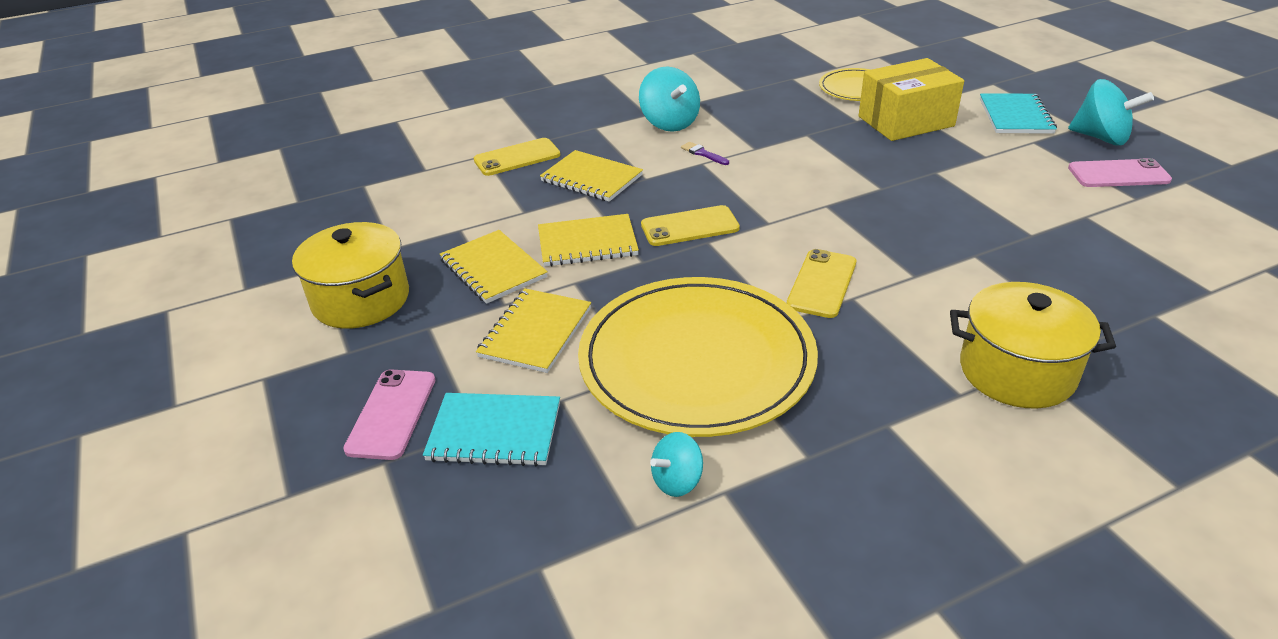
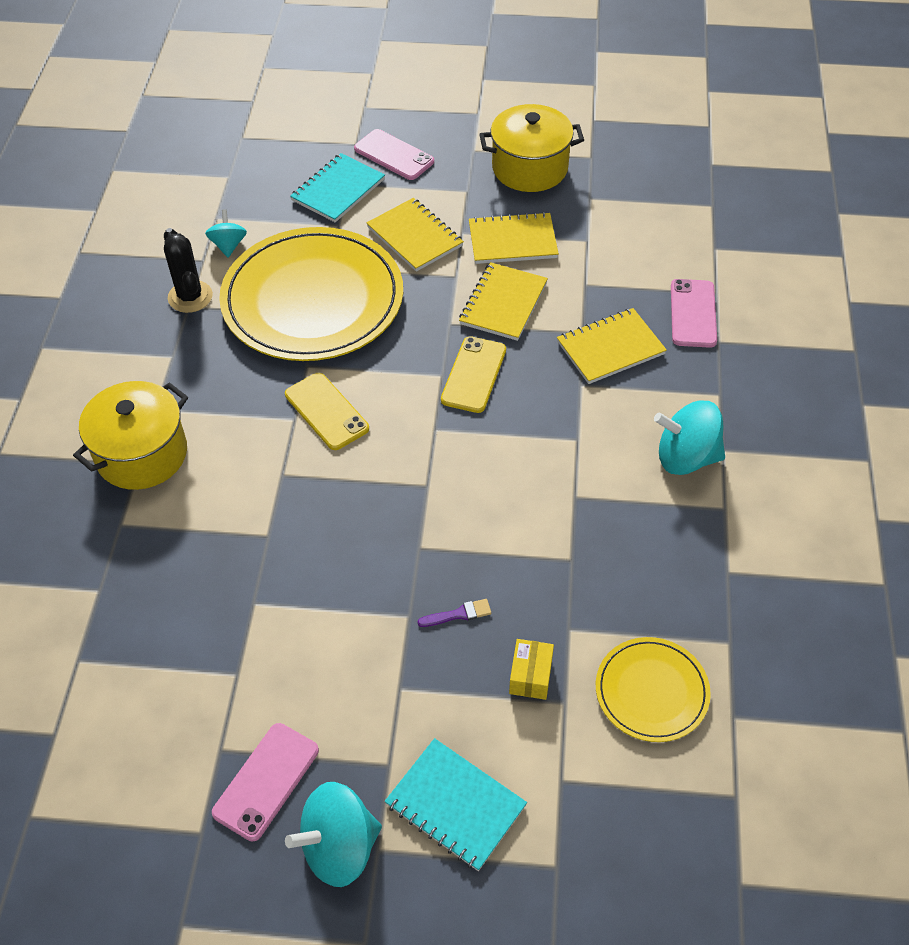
camera: 120 degrees right, 15 degrees up
yellow phone [474,138,560,176] -> pink phone [671,279,717,348]
purple brush [681,142,729,165] -> purple brush moved to [417,599,491,627]
yellow box [858,58,964,141] -> yellow box [509,639,554,700], size x0.45
none -> black cactus [164,228,213,313]

